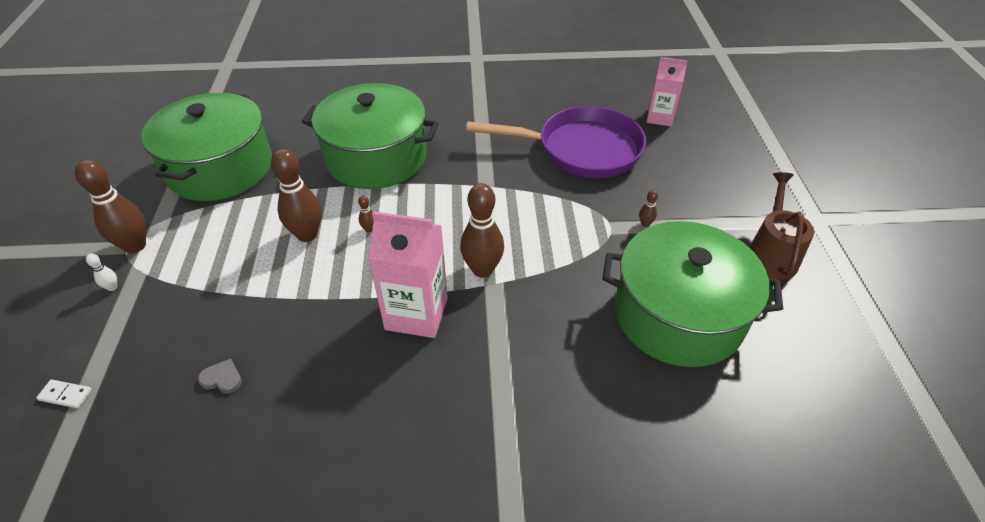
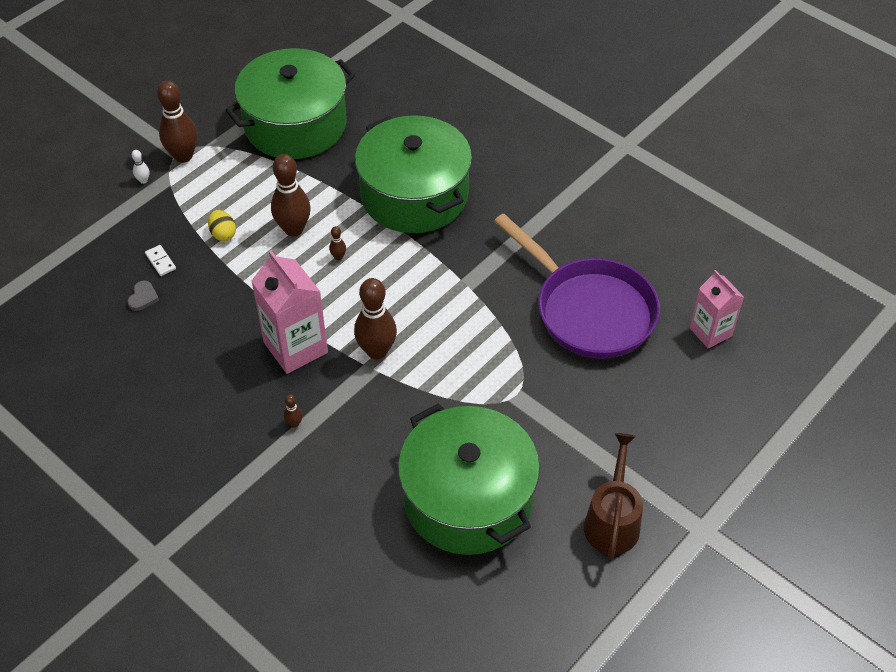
camera: 45 degrees right, 5 degrees up
white domino [36,380,92,408] -> white domino moved to [145,245,176,276]
grey heart [198,359,242,393] -> grey heart turned 45 degrees clockwise [127,281,159,311]
brown bowling pin [639,190,658,227] -> brown bowling pin moved to [284,394,303,428]
brown watering can [749,172,814,280] -> brown watering can turned 45 degrees counterclockwise [584,433,643,560]
none -> yellow egg [208,210,236,241]

